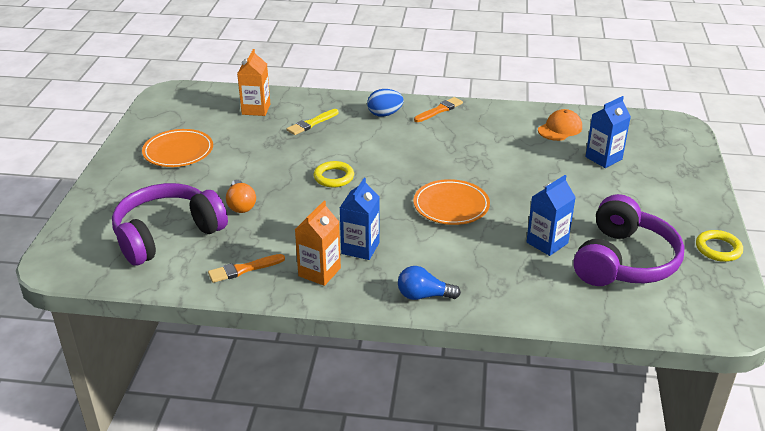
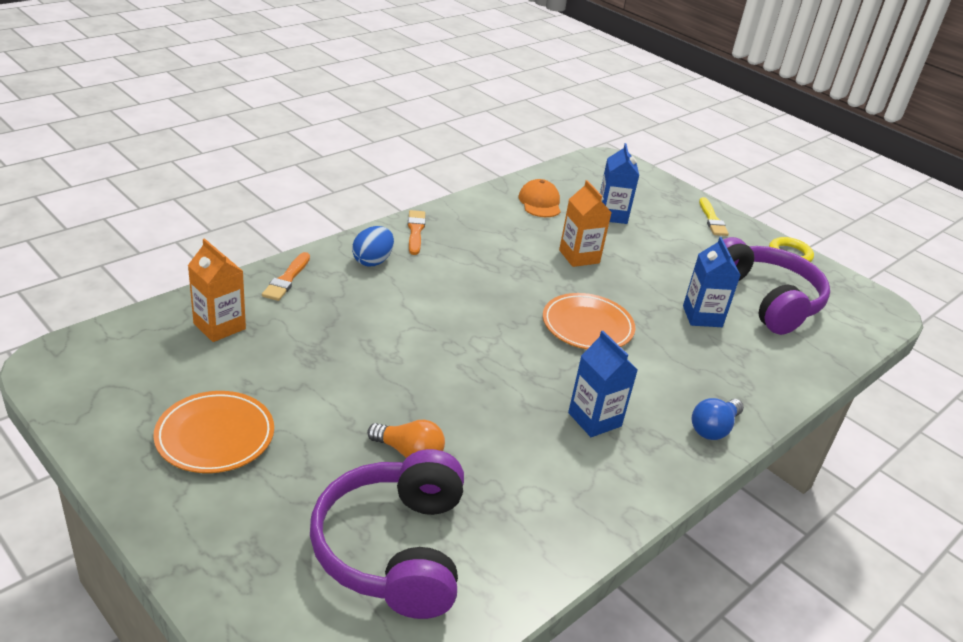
camera: 55 degrees left, 0 degrees up
orange brush [208,254,285,283] -> orange brush moved to [262,252,310,301]
yellow brush [287,109,339,135] -> yellow brush moved to [699,197,729,236]
orange carton [295,201,341,286] -> orange carton moved to [559,180,612,267]
yellow ring [314,161,354,187] -> none

